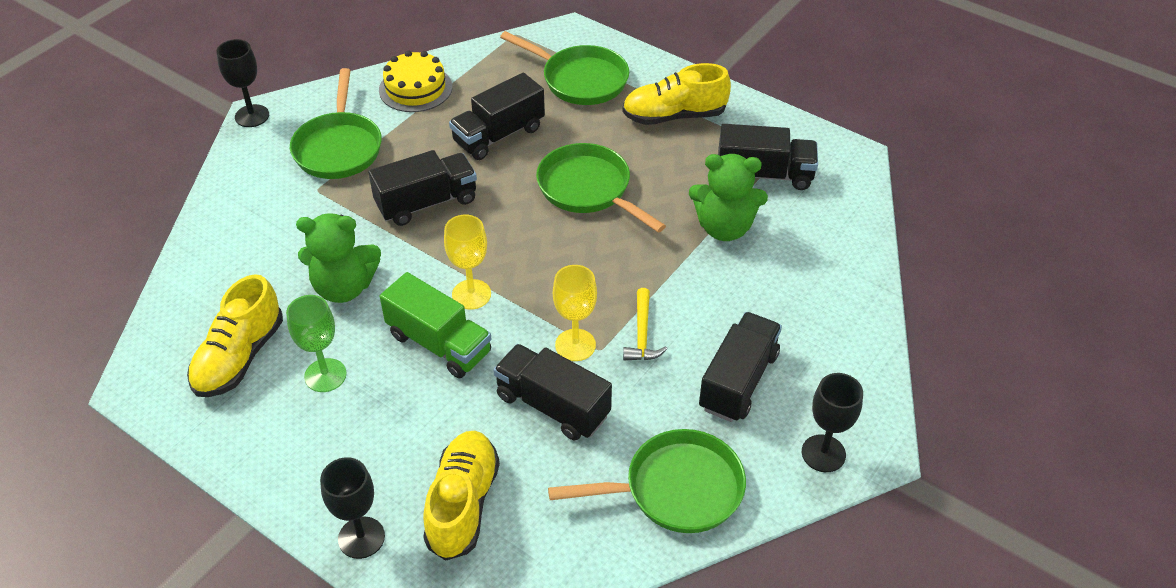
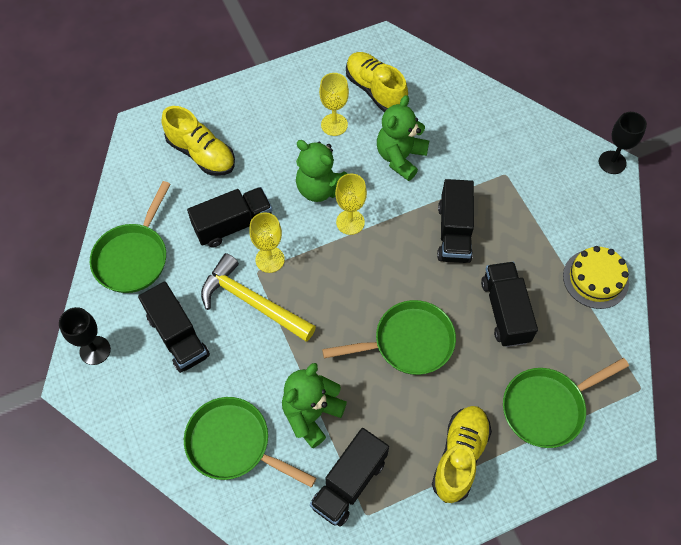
camera: 120 degrees right, 15 degrees up
green goblet [286,295,347,392] -> yellow goblet [319,73,349,136]
green pan [290,68,382,179] -> green pan moved to [184,397,316,488]
black goblet [320,457,385,559] -> none
green truck [380,272,491,378] -> green teddy bear [296,140,348,202]
yellow hammer [623,288,667,360] -> yellow hammer [201,253,316,342], size x1.86

